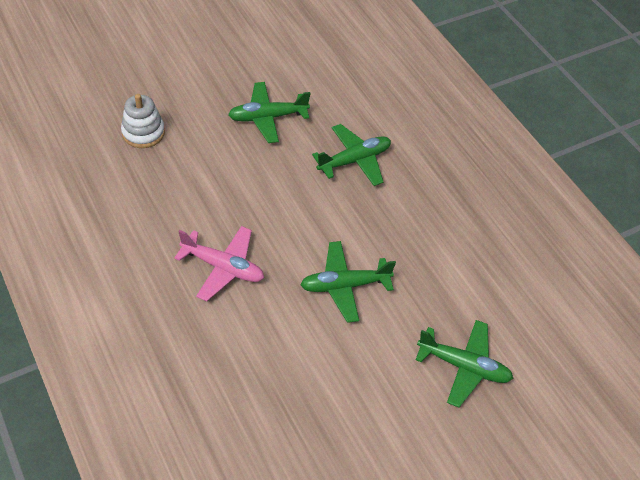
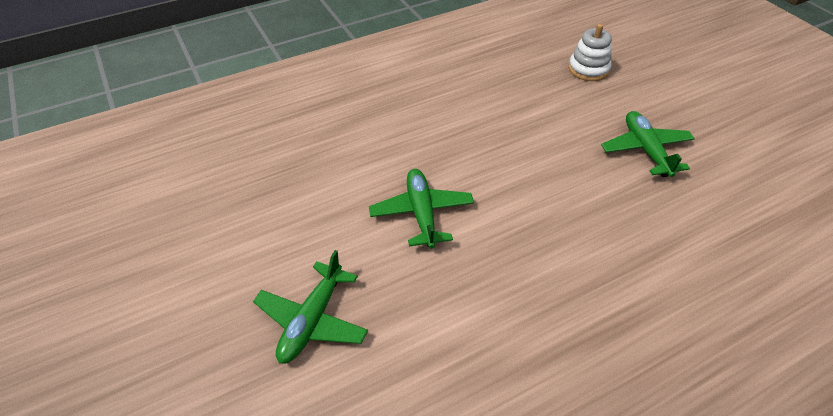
camera: 95 degrees right, 5 degrees down
pink plane [174,226,264,301] -> none
green plane [312,124,391,186] -> none

